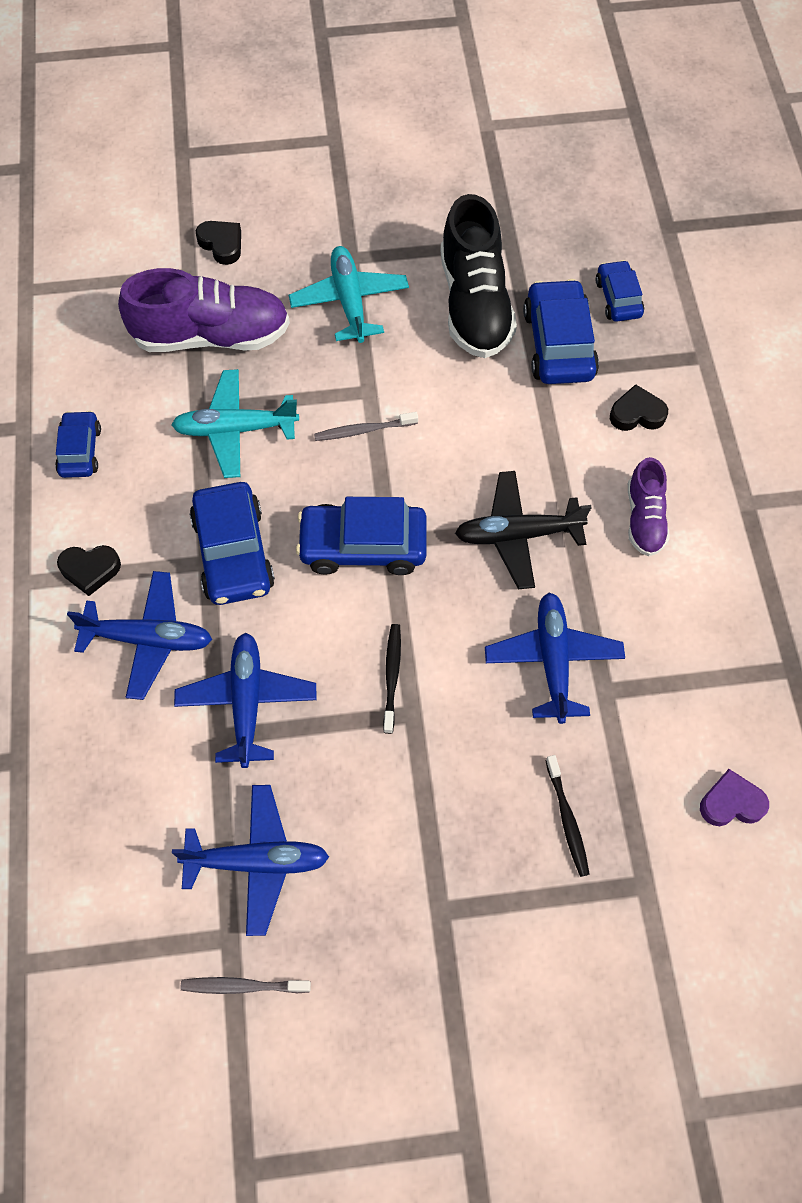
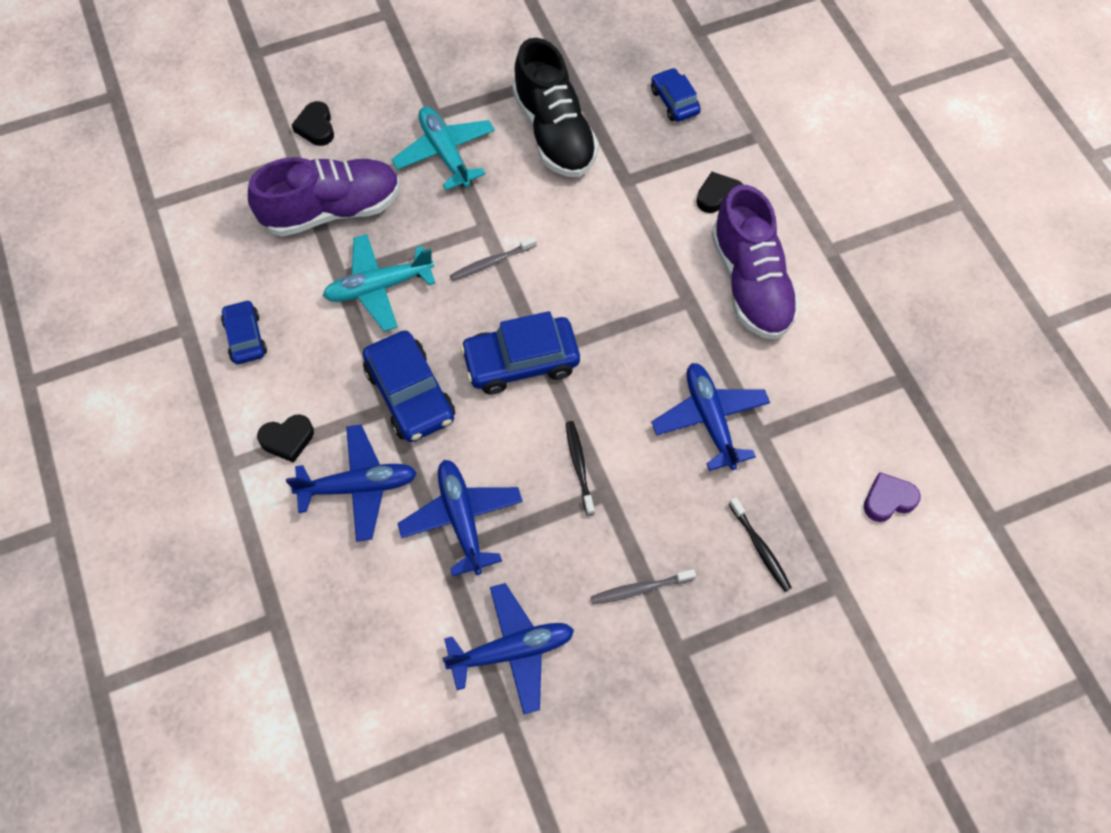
camera: 15 degrees left, 0 degrees up
grey toothbrush [180,977,311,994] -> grey toothbrush moved to [590,569,696,605]
black heart [196,221,241,265] -> black heart turned 135 degrees counterclockwise [292,101,334,146]
black plane [455,471,592,589] -> none
blue car [523,279,599,384] -> none
purple shoe [628,457,670,556] -> purple shoe [711,185,800,340], size x1.82

